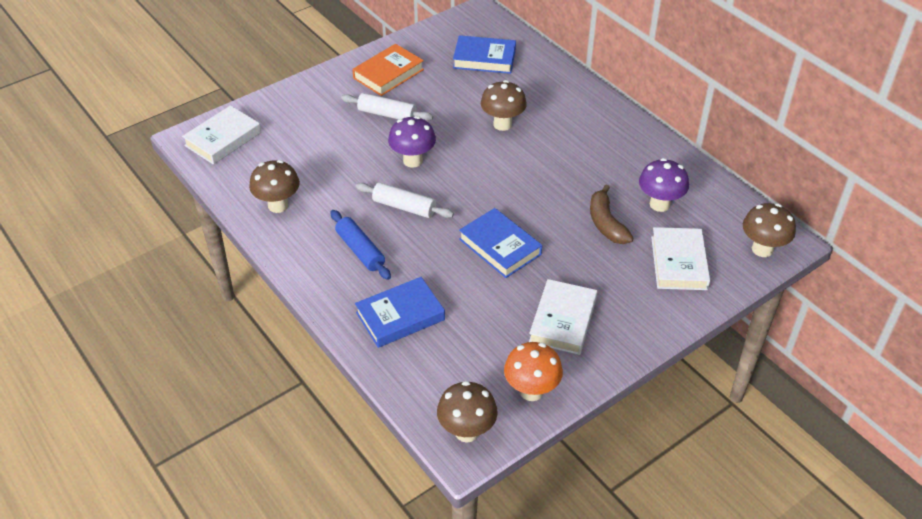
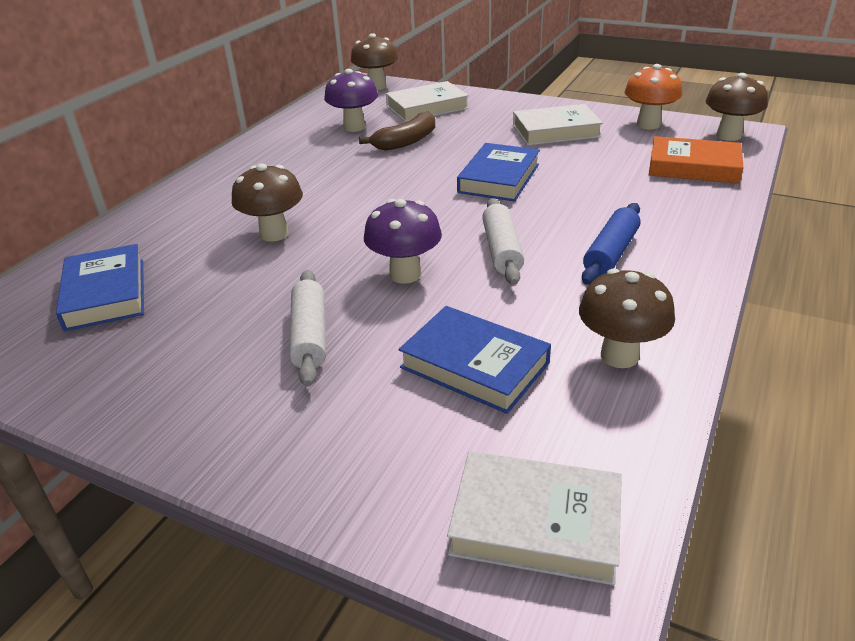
camera: 115 degrees left, 10 degrees down
orange book [352,44,424,96] -> orange book moved to [649,136,744,184]
blue book [355,277,445,348] -> blue book moved to [398,306,551,414]

